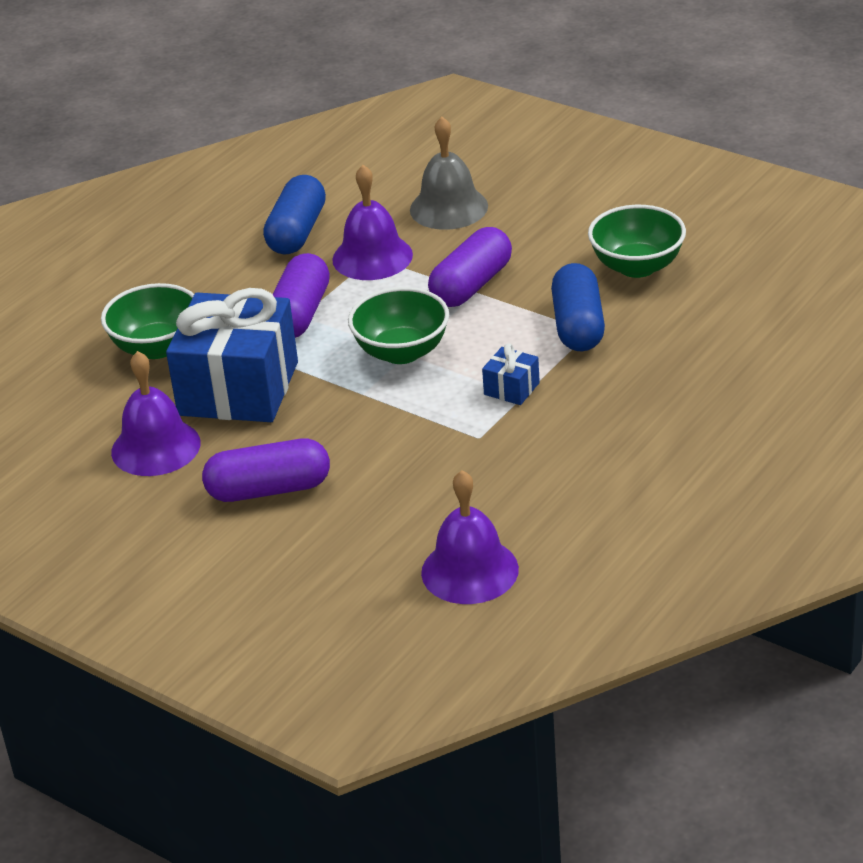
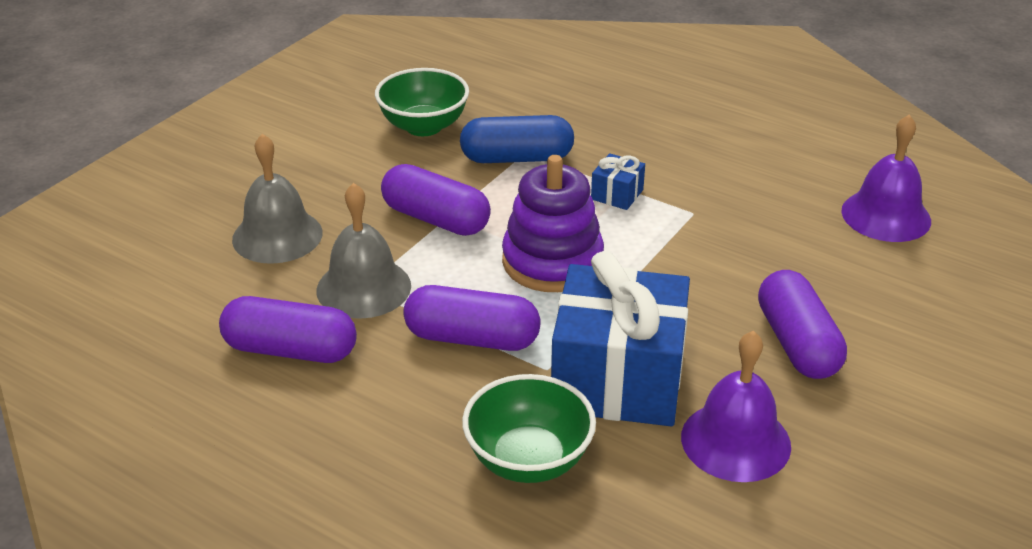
camera: 95 degrees left, 0 degrees up
blue capsule [263,175,326,254] -> purple capsule [219,296,357,363]
purple bell [332,165,413,280] -> grey bell [317,183,411,319]
green bowl [348,287,449,364] -> purple stacking toy [502,155,604,292]

